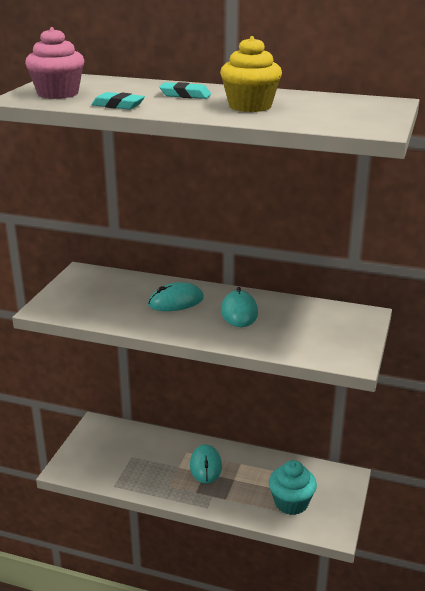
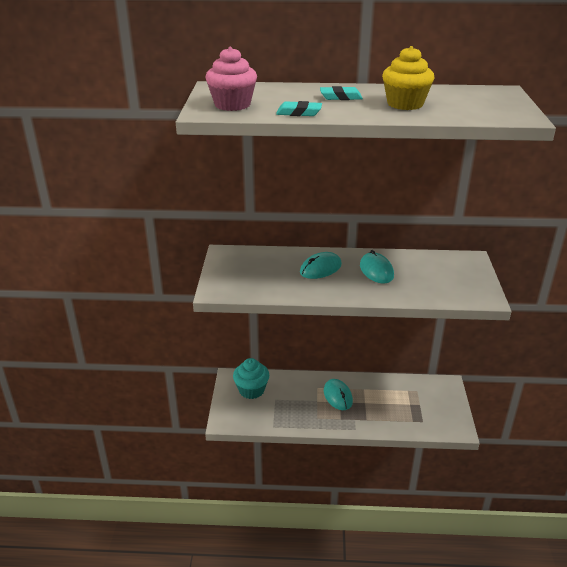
camera: 15 degrees left, 5 degrees up
turquoise cupcake [269,460,317,515] -> turquoise cupcake moved to [233,358,269,399]

